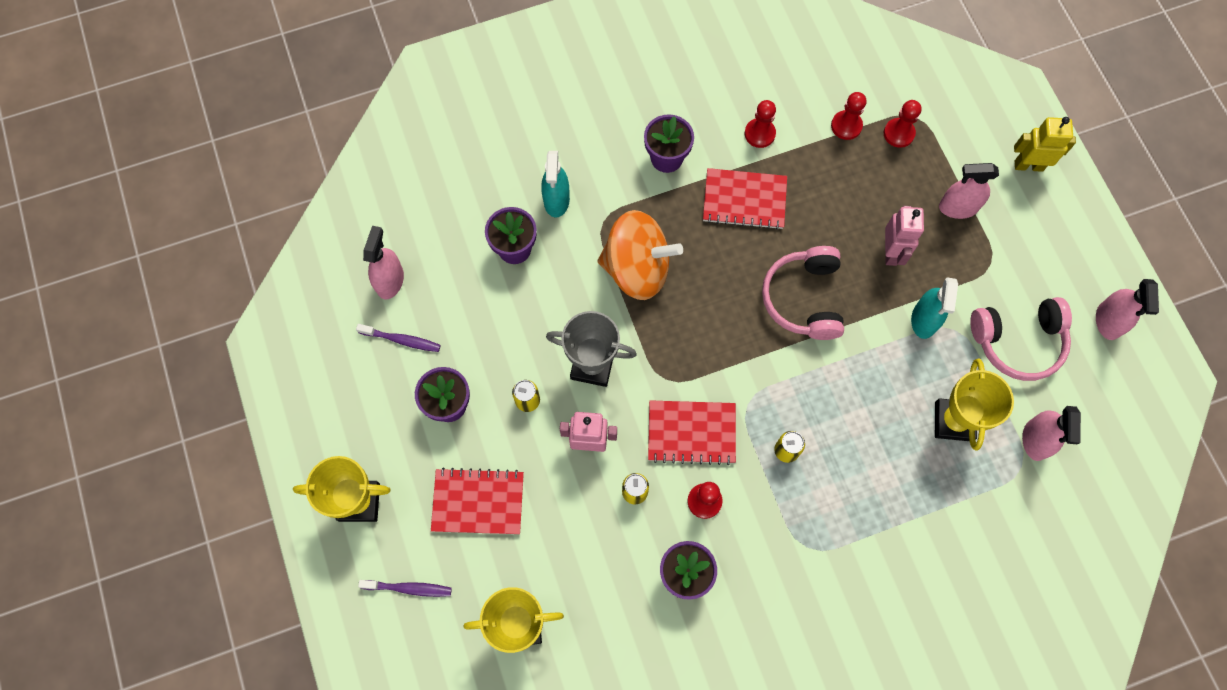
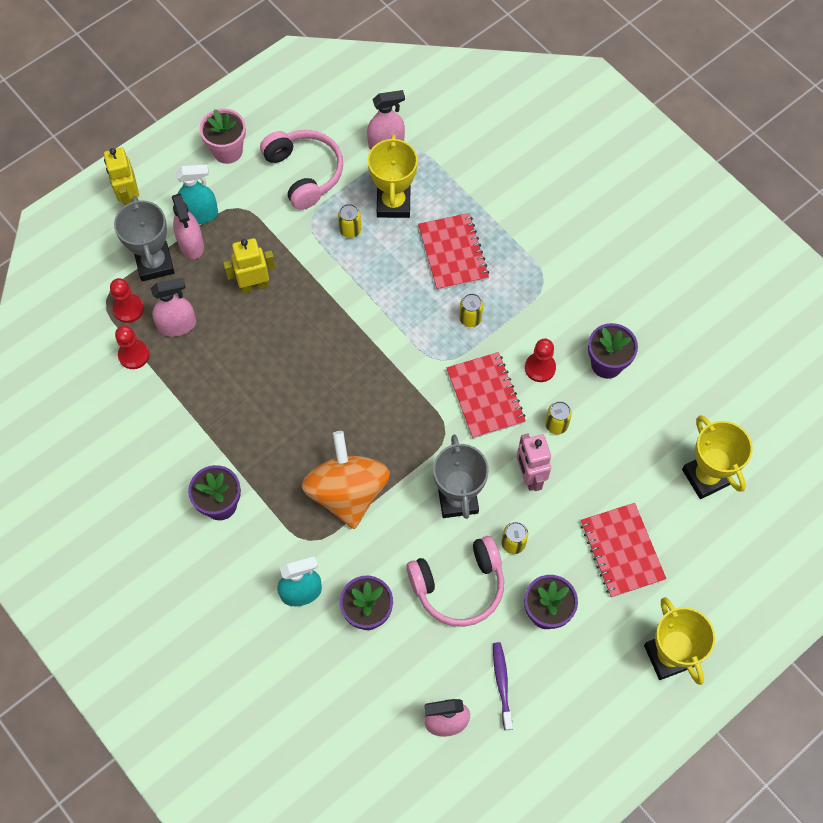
camera: 110 degrees left, 5 degrees down
purple toothbrush [358,580,452,597] -> none
red notebook [703,168,787,230] -> red notebook moved to [418,213,489,290]
red pawn [745,100,776,148] -> none
pink headphones [762,246,844,340] -> pink headphones moved to [406,536,504,627]
pink robot [885,206,924,266] -> yellow robot [223,238,275,294]
turquoise spray bottle [911,277,958,339] -> turquoise spray bottle moved to [176,165,218,224]
yellow trophy [935,359,1014,451] -> yellow trophy turned 75 degrees counterclockwise [368,134,418,218]
pink spray bottle [1096,279,1159,340] -> pink spray bottle moved to [151,278,196,337]
none -> grey trophy [114,196,174,281]
none -> pink flower pot [199,108,246,164]
none -> yellow can [338,204,361,238]

